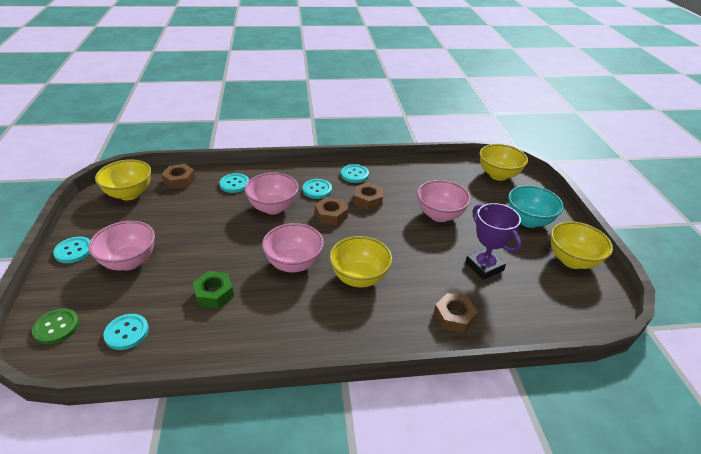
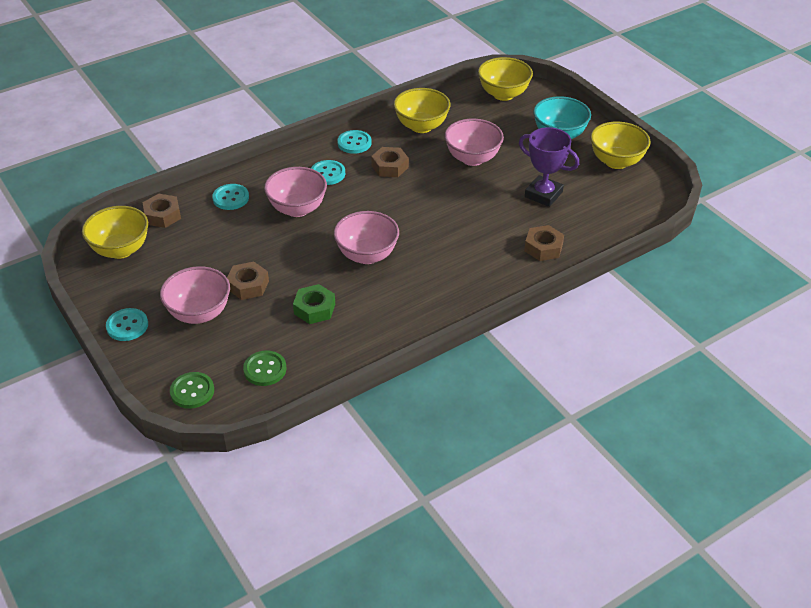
camera: 25 degrees left, 5 degrees up
turquoise button [103,314,149,350] -> green button [243,351,287,386]
brown nut [315,197,348,225] -> brown nut moved to [227,262,269,300]
yellow bowl [329,236,392,287] -> yellow bowl moved to [394,88,450,133]

